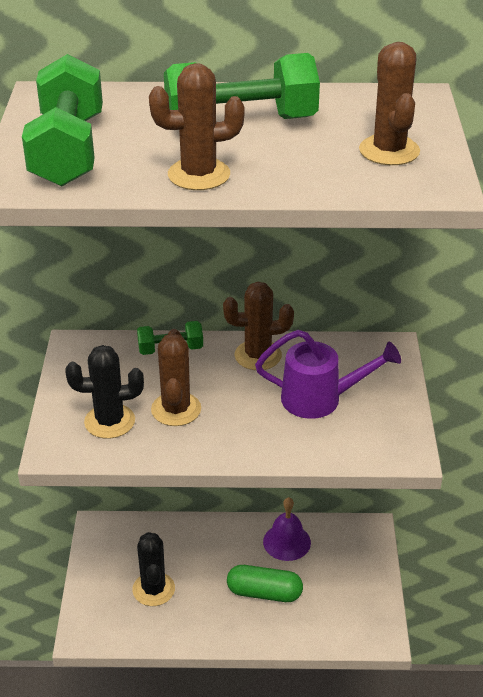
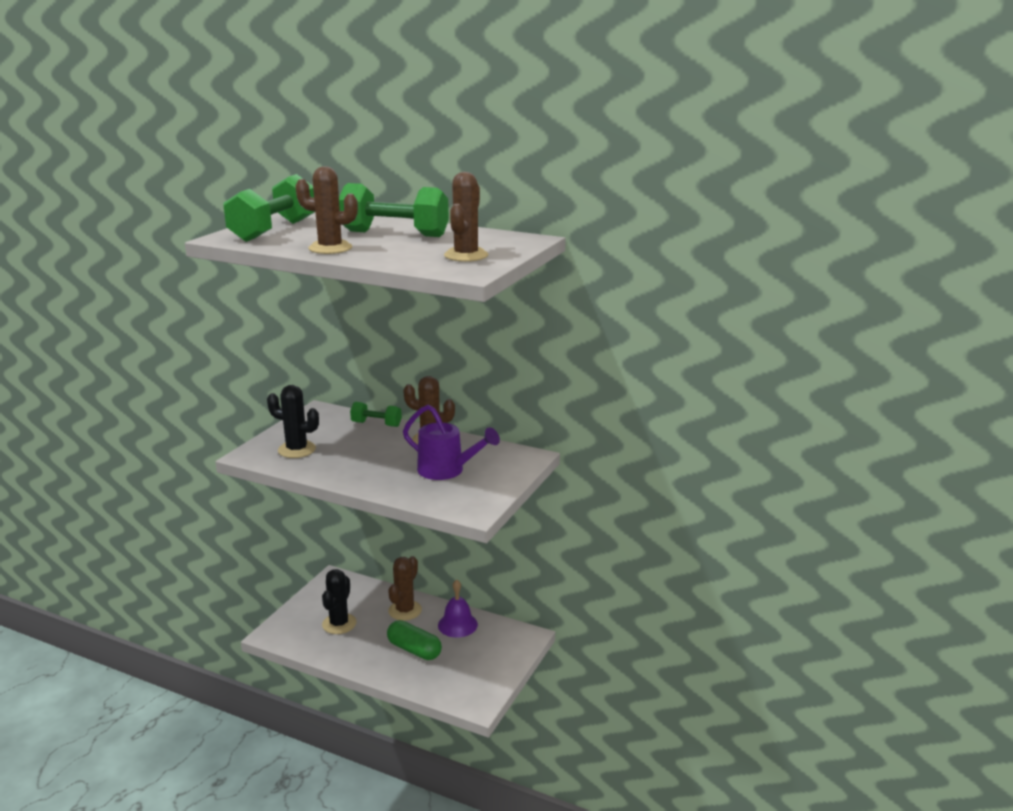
camera: 25 degrees right, 15 degrees down
brown cactus [151,329,201,426] -> brown cactus moved to [388,556,422,621]

